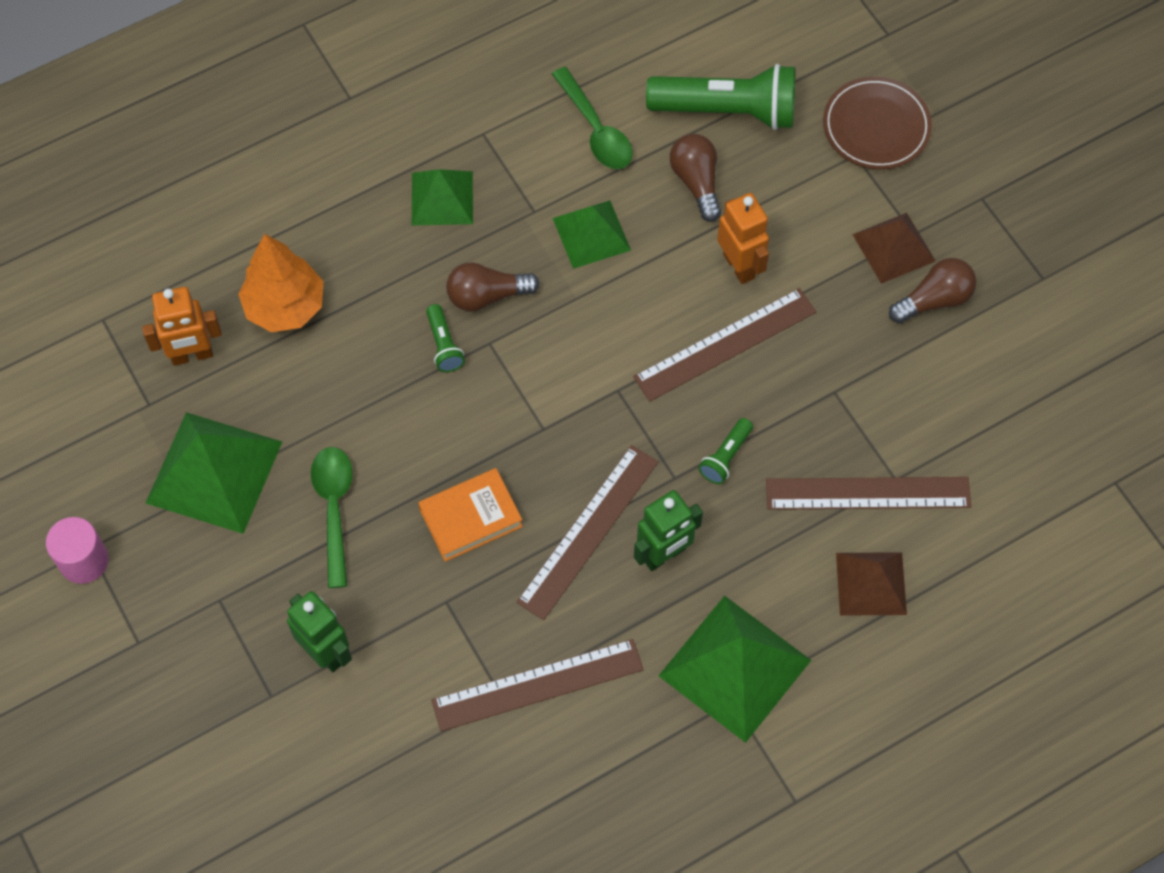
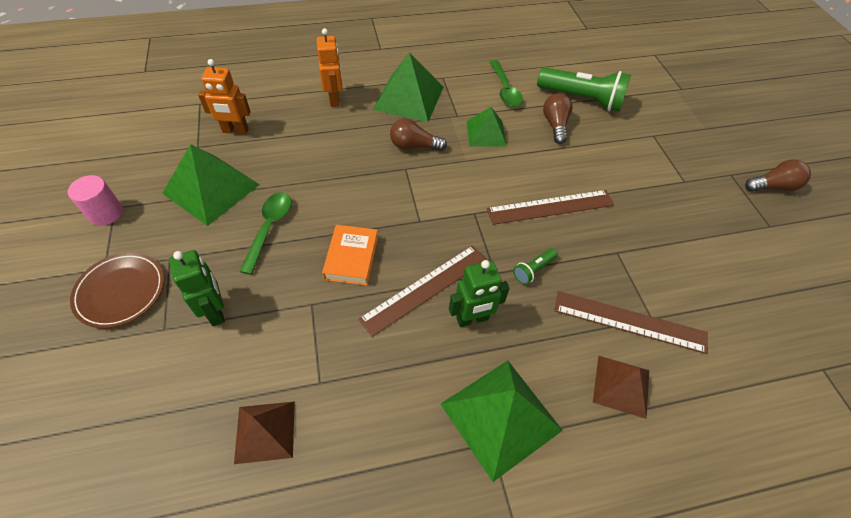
camera: 15 degrees right, 10 degrees down
orange tree [238,234,324,332] -> none
green pyramid [412,169,473,226] -> green pyramid [373,52,443,122], size x1.62
orange book [418,468,523,562] -> orange book turned 75 degrees counterclockwise [322,225,378,286]
green flashlight [426,304,465,372] -> none
brown ruler [431,639,644,732] -> none
orange robot [717,193,769,284] -> orange robot moved to [317,28,343,107]
brown plate [823,77,932,169] -> brown plate moved to [70,252,164,328]
brown pyramid [852,212,936,284] -> brown pyramid moved to [234,401,295,464]
brown light bulb [889,258,976,324] -> brown light bulb moved to [745,159,811,192]

